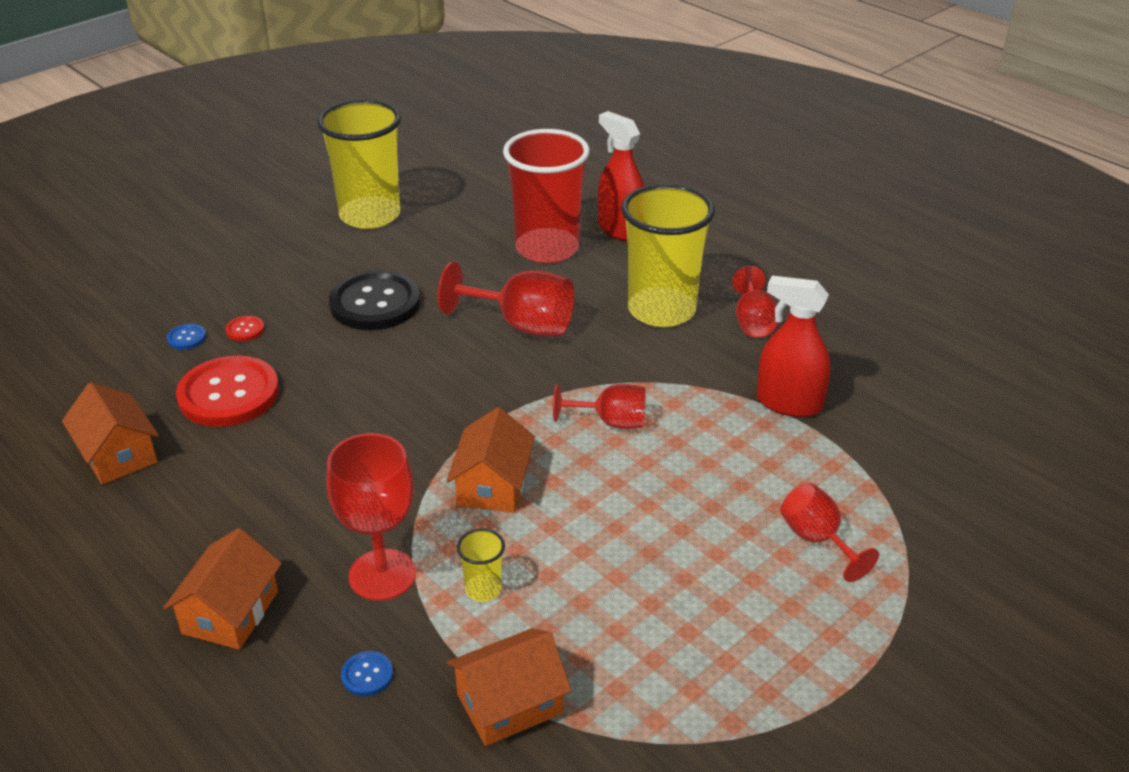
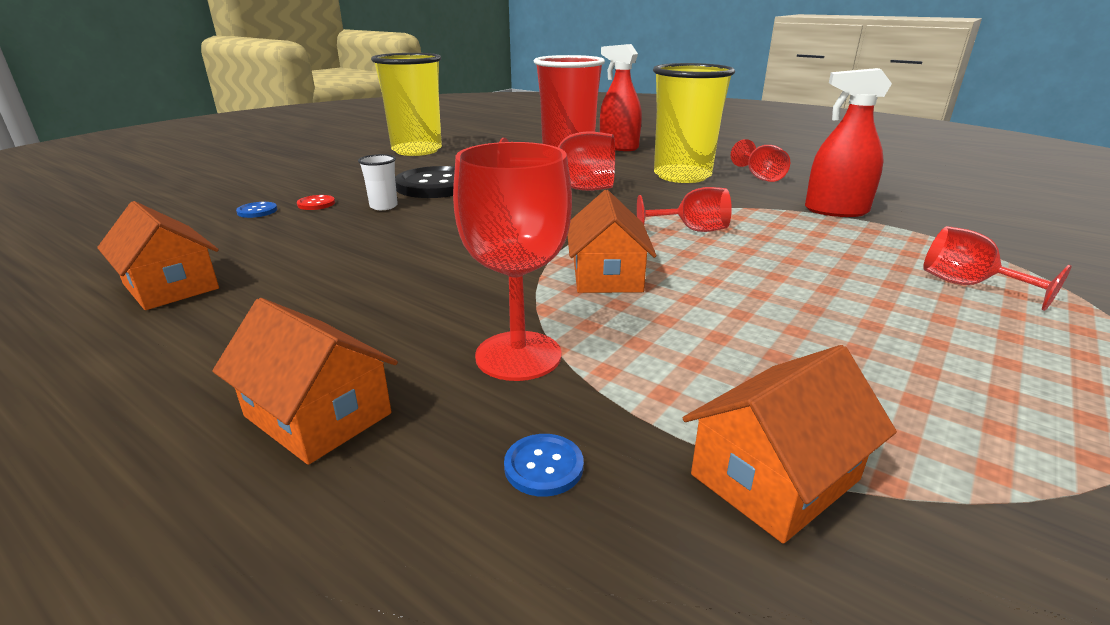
camera: 10 degrees left, 10 degrees down
orange house [163,528,282,650] -> orange house turned 60 degrees counterclockwise [212,298,398,465]
red button [176,355,279,427] -> none
yellow cup [457,529,505,602] -> none
none -> white cup [358,154,398,210]

